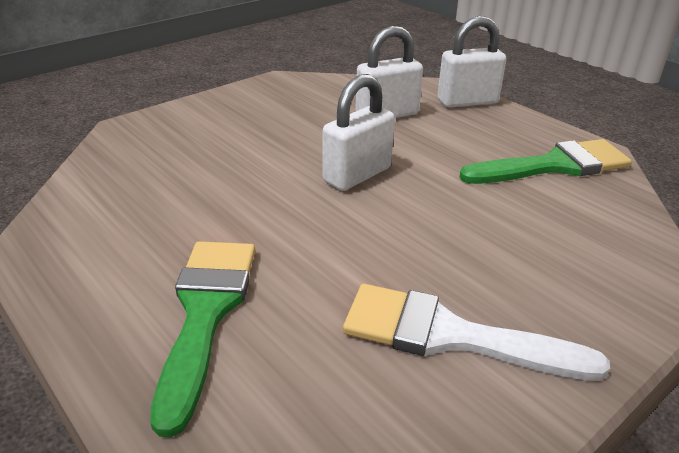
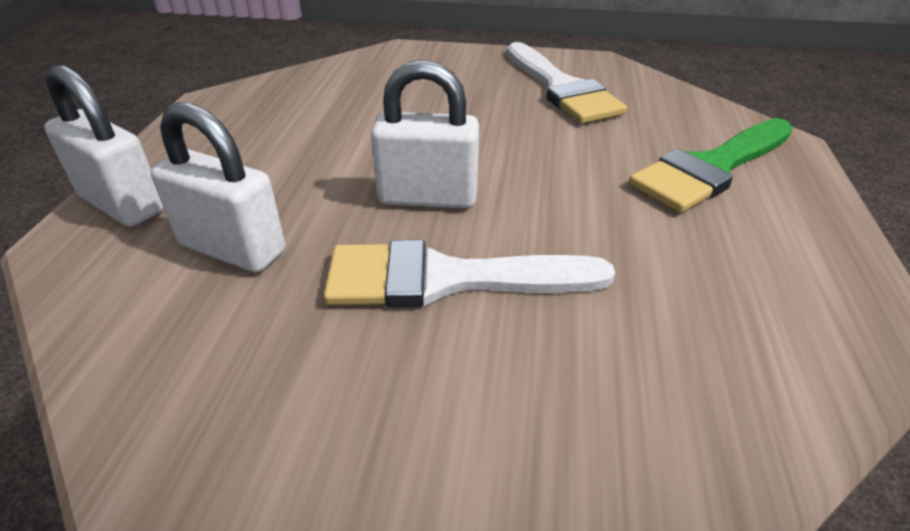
camera: 130 degrees left, 5 degrees up
green brush [459,139,632,184] -> none
none -> white brush [324,240,615,308]

